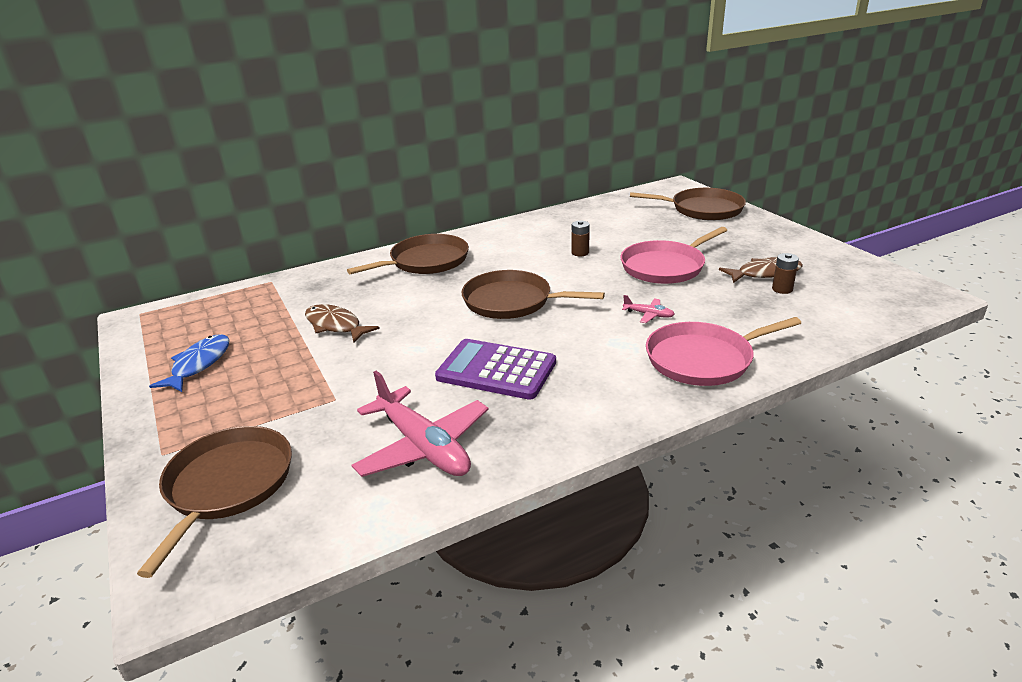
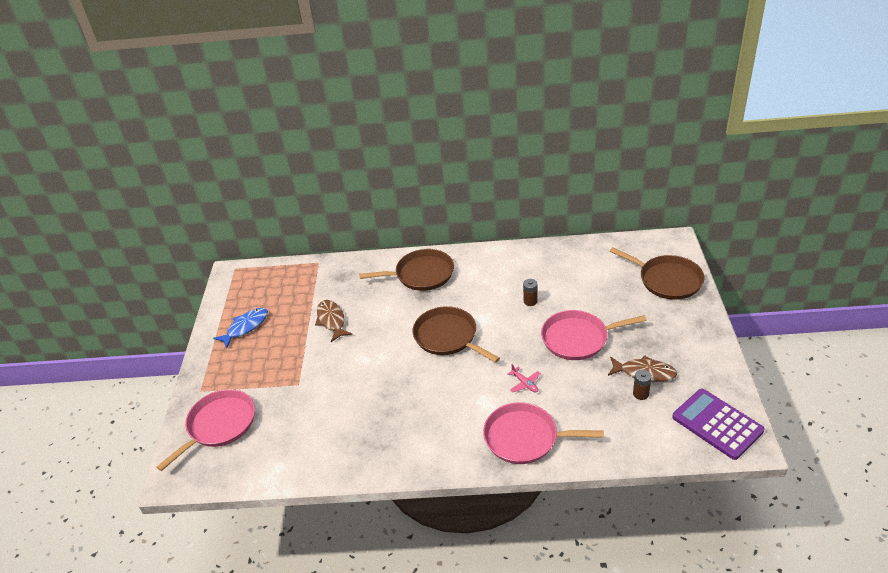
camera: 30 degrees right, 10 degrees up
brown pan [137,426,292,578] -> pink pan [157,389,255,471]
pink plane [351,370,488,477] -> none
purple calculator [435,339,556,400] -> purple calculator moved to [672,389,764,460]

